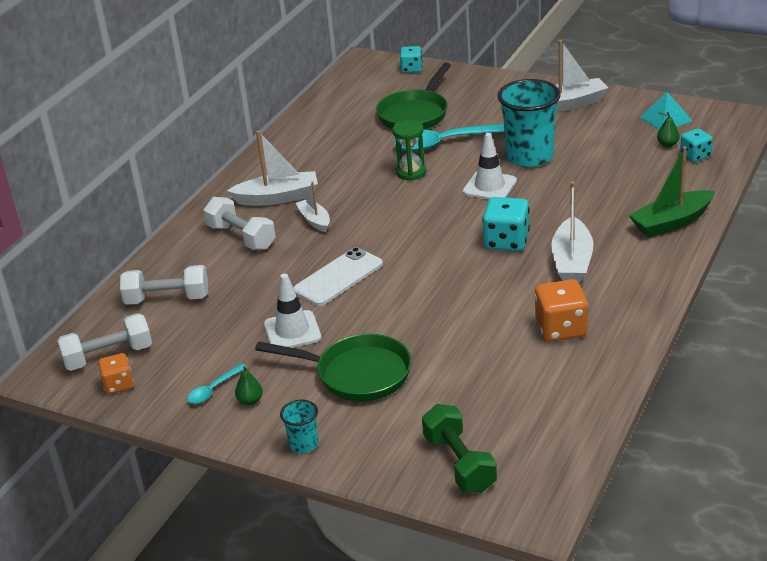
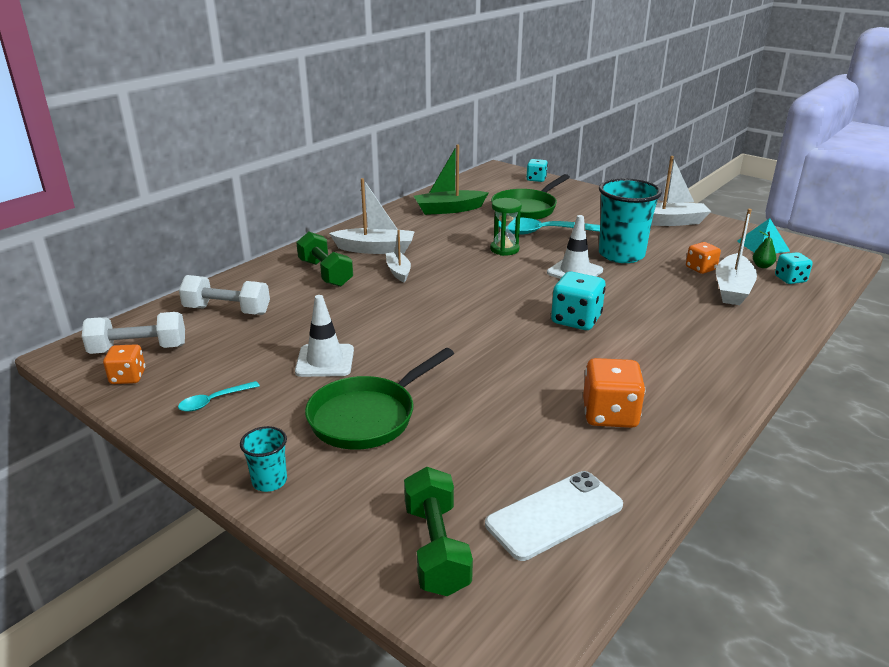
camera: 10 degrees right, 5 degrees down
white dumbbell [203,197,276,250] -> green dumbbell [296,232,353,287]
green pear [235,366,263,405] -> none
green pan [255,334,411,401] -> green pan turned 105 degrees clockwise [305,348,454,450]
white phone [293,247,383,306] -> white phone moved to [485,471,623,561]
white boat [551,182,594,283] -> white boat moved to [716,209,757,305]
green boat [629,146,715,237] -> green boat moved to [414,144,489,215]
none -> orange dice [686,242,721,274]

